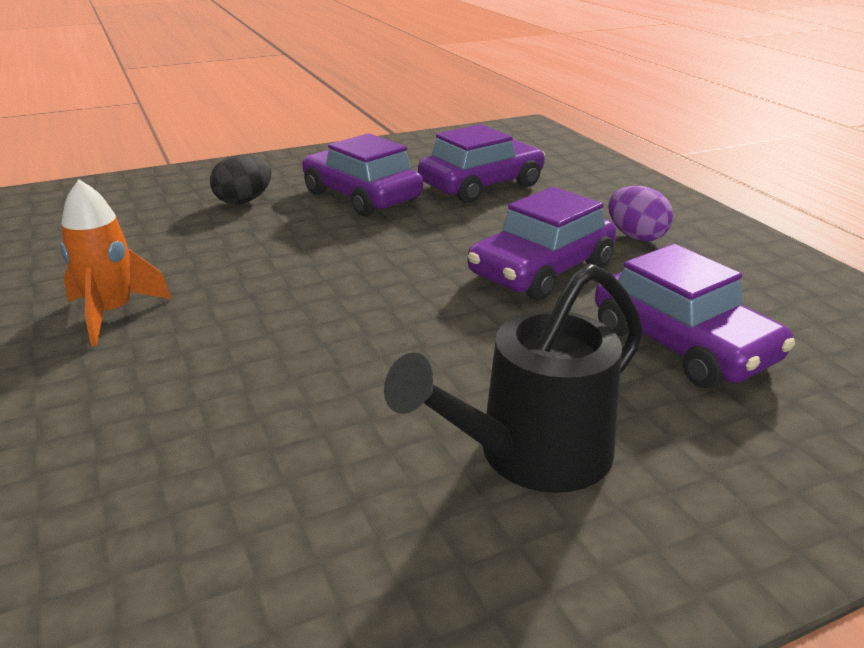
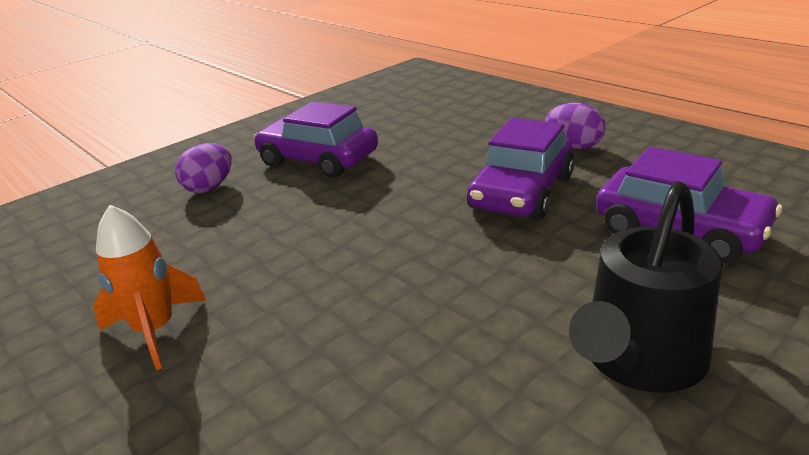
camera: 15 degrees left, 0 degrees up
black egg [210,155,271,205] -> purple egg [175,143,232,193]
purple car [418,124,545,203] -> none

